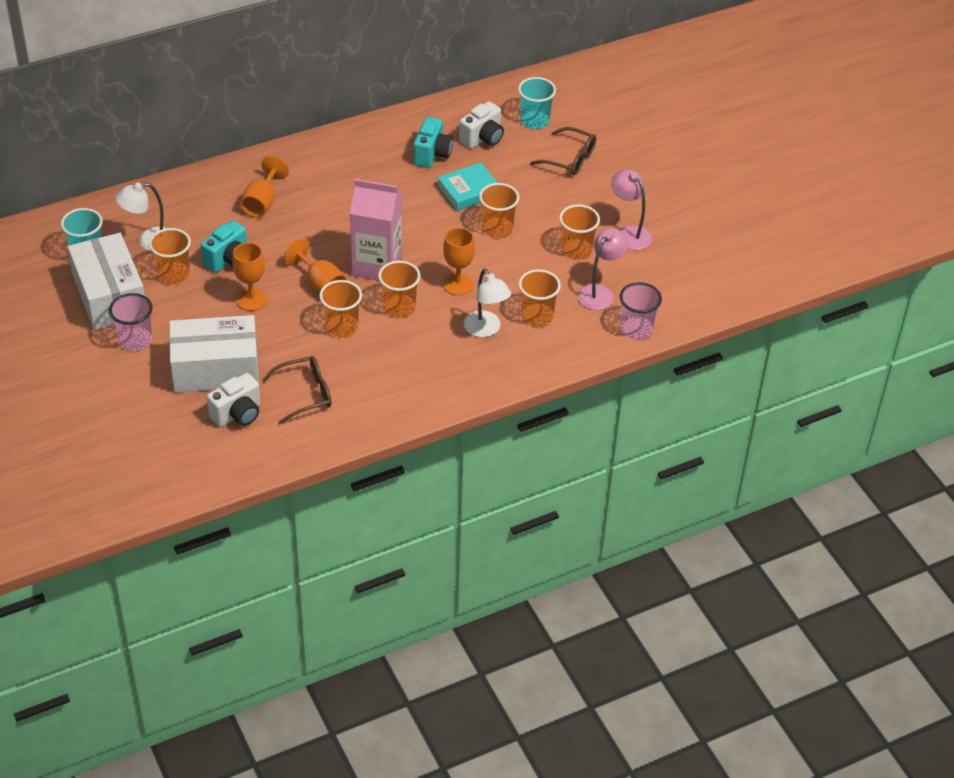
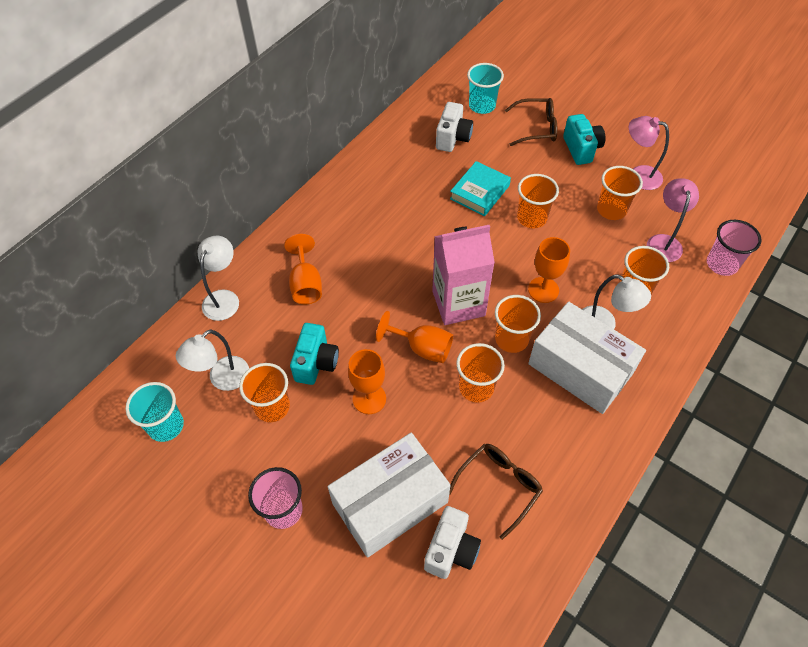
camera: 25 degrees left, 10 degrees up
white box [67,233,145,330] -> white box moved to [528,302,646,414]
turquoise camera [414,117,453,168] -> turquoise camera moved to [563,114,605,165]
none -> white lamp [198,235,239,321]

